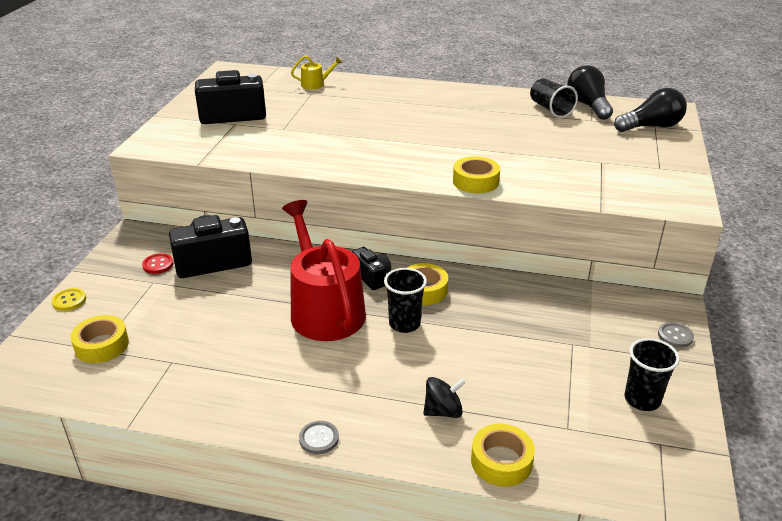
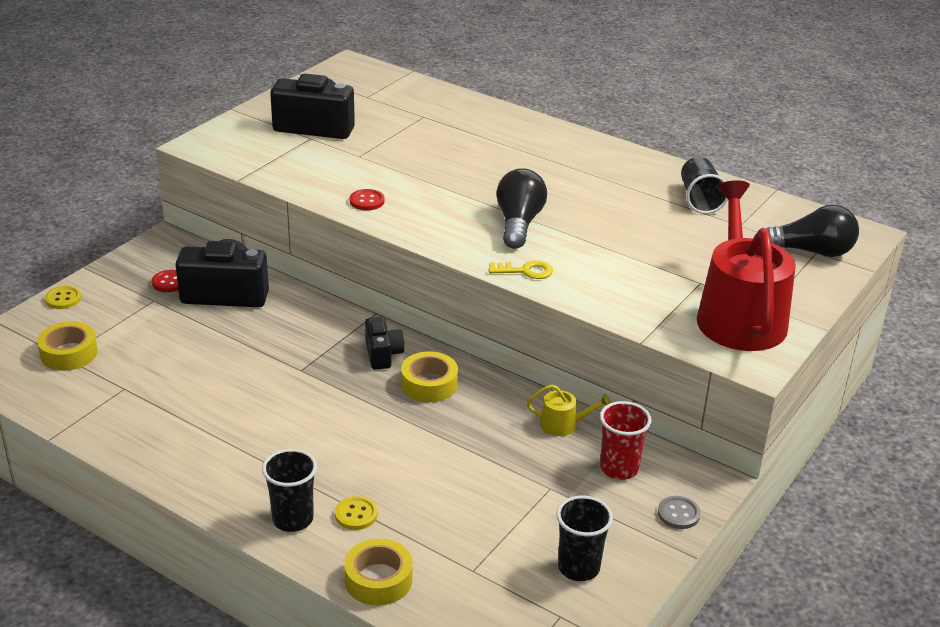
camera: 20 degrees right, 0 degrees up
red watering can [282,200,366,341] -> red watering can moved to [697,180,796,351]
yellow watering can [291,56,342,89] -> yellow watering can moved to [526,385,611,436]
grey button [299,421,339,454] -> none
black cup [384,268,427,333] -> black cup moved to [262,449,317,532]
black spinning top [423,377,466,418] -> yellow button [335,496,378,530]
yellow tape [453,156,500,193] -> yellow key [488,260,553,279]
black light bulb [567,66,613,120] -> black light bulb moved to [496,168,547,249]
none -> red button [350,189,385,210]
none -> red cup [600,401,652,480]

